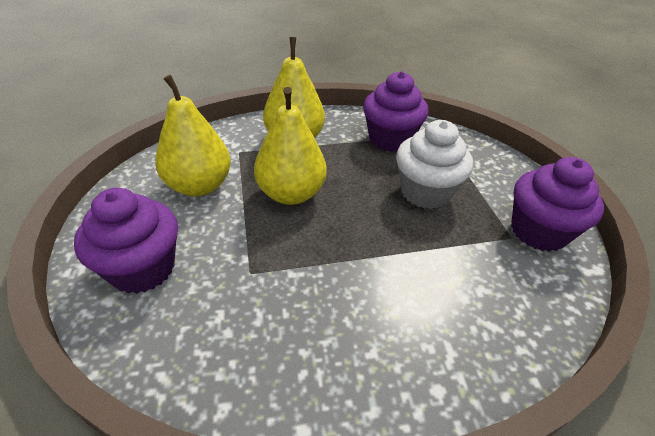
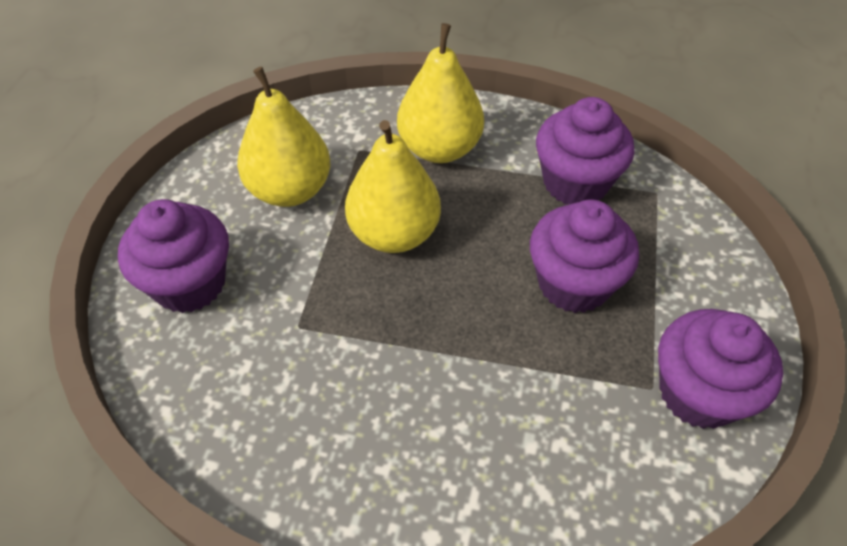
camera: 25 degrees right, 10 degrees up
white cupcake [396,120,473,209] -> purple cupcake [530,199,639,313]

